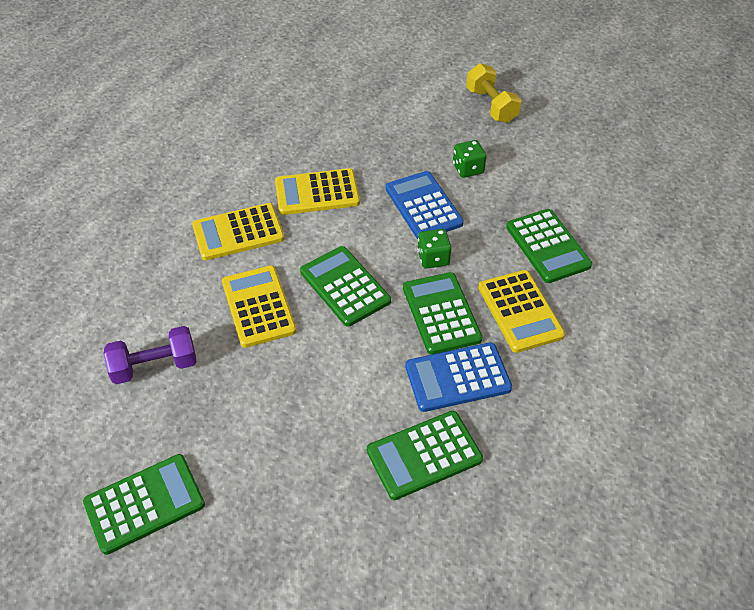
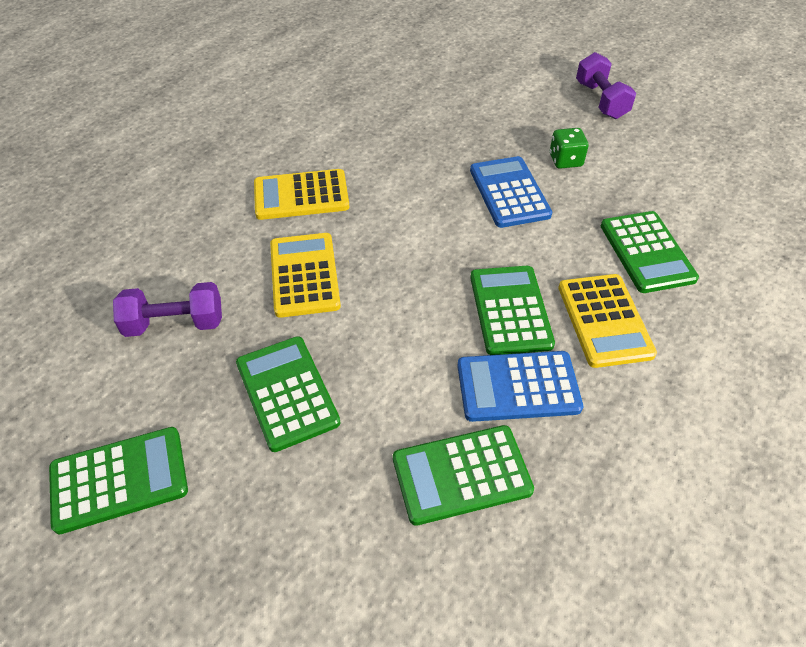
camera: 10 degrees right, 0 degrees up
yellow calculator [275,168,360,215] -> none
green calculator [300,246,391,327] -> green calculator moved to [236,336,341,452]
green dice [417,229,451,269] -> none
yellow dumbbell [466,63,521,123] -> purple dumbbell [576,52,636,119]

